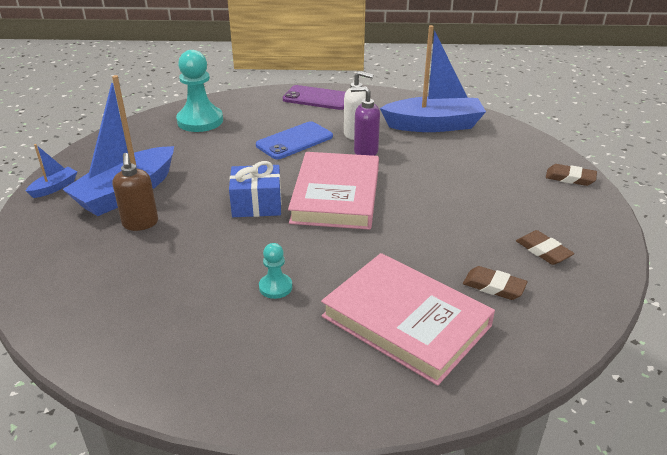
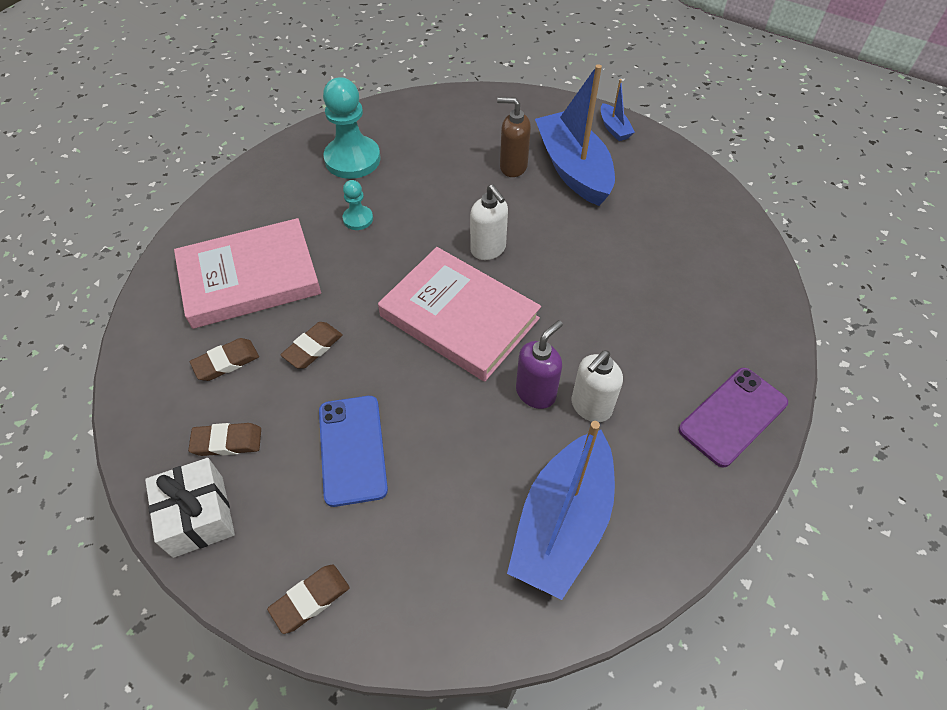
camera: 120 degrees right, 20 degrees up
turquoise pawn [176,50,223,132] -> turquoise pawn moved to [323,77,380,179]
blue gift [229,161,282,217] -> white soap dispenser [470,185,508,260]
blue phone [256,121,333,159] -> blue phone moved to [319,396,388,507]
none -> white gift [145,458,235,558]
none -> brown eraser [280,322,343,369]

